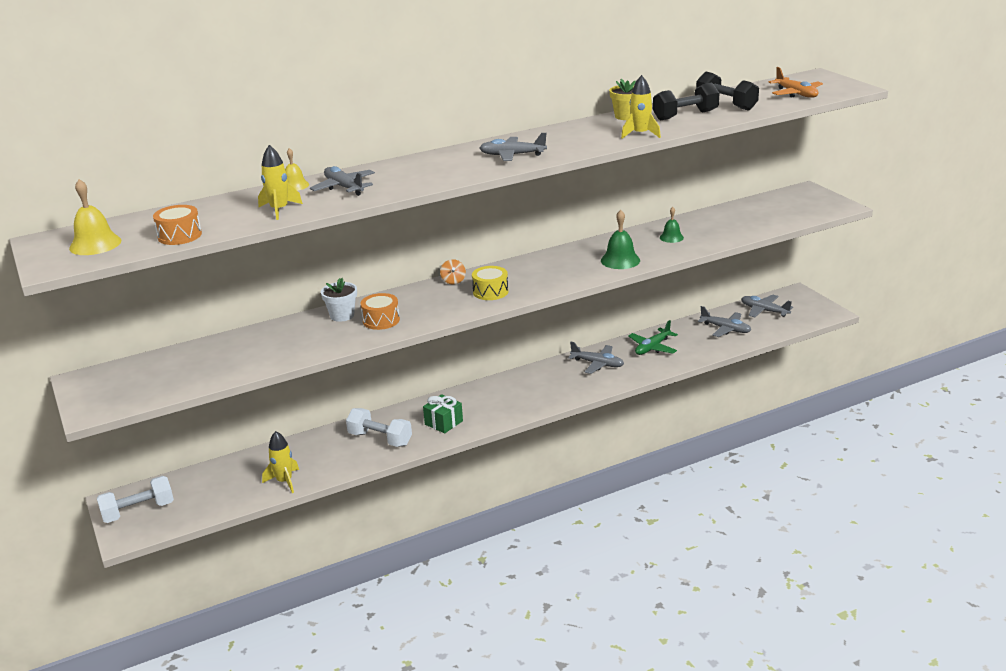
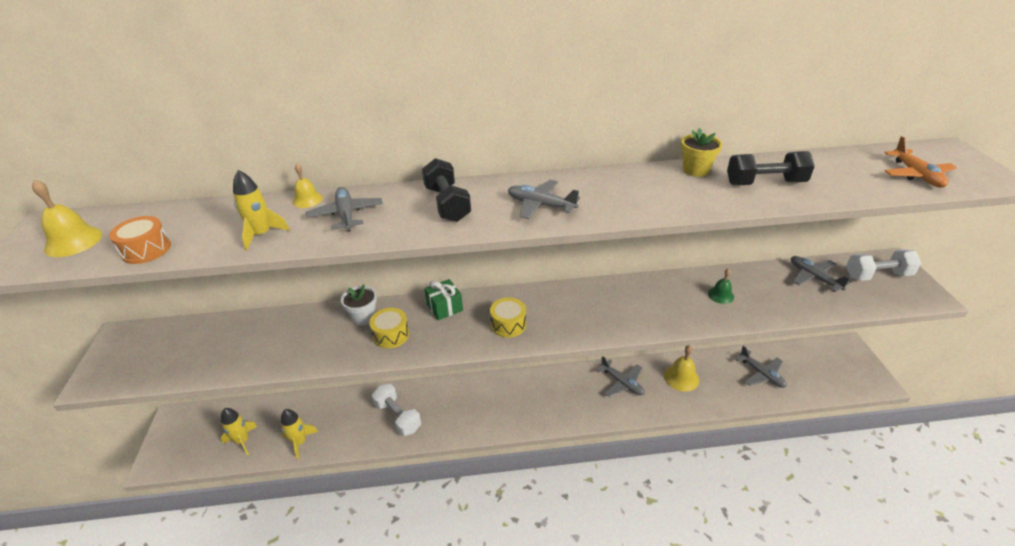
camera: 20 degrees right, 10 degrees up
white dumbbell [97,476,174,523] -> white dumbbell moved to [846,249,921,281]
orange drum [361,293,400,330] -> yellow drum [369,308,409,348]
green gift [423,394,463,433] -> green gift moved to [424,279,463,320]
orange spinning top [440,259,466,284] -> none
green bell [601,210,640,269] -> none
yellow rocket [621,75,661,139] -> yellow rocket moved to [221,408,257,456]
green plane [628,320,678,355] -> yellow bell [664,345,699,392]
black dumbbell [696,72,759,111] -> black dumbbell moved to [422,158,471,222]
grey plane [741,295,793,318] -> grey plane moved to [791,256,850,292]

